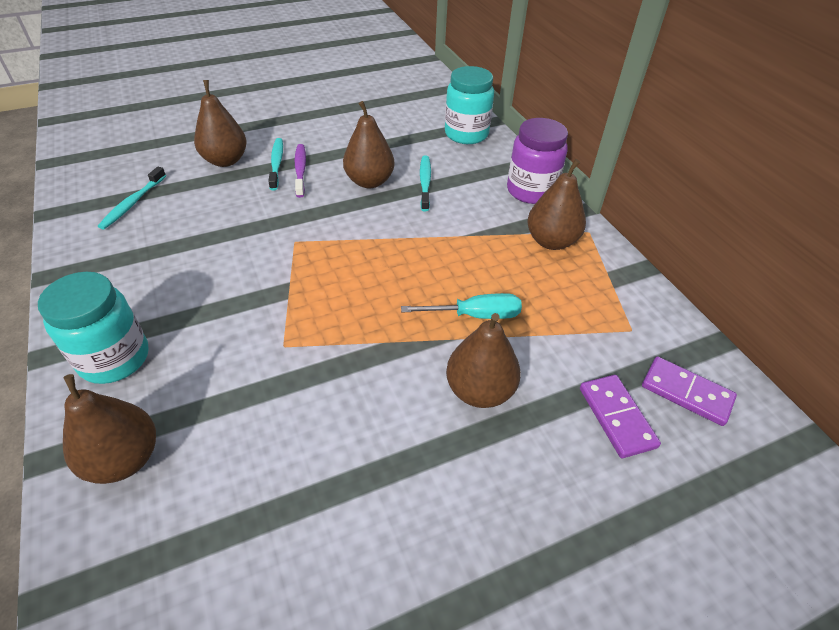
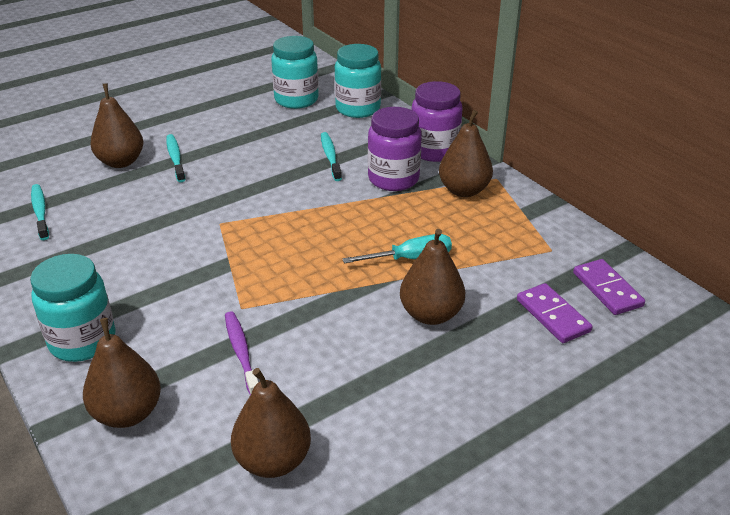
camera: 10 degrees left, 10 degrees down
turquoise toothbrush [98,167,166,229] -> turquoise toothbrush turned 150 degrees clockwise [31,184,49,240]
purple toothbrush [295,144,306,198] -> purple toothbrush moved to [225,311,258,395]
brown pear [343,101,395,188] -> brown pear moved to [231,368,311,478]
purple domino [642,357,737,426] -> purple domino turned 45 degrees clockwise [573,259,645,315]
none -> turquoise jar [271,36,319,109]
none -> purple jar [368,107,422,191]

